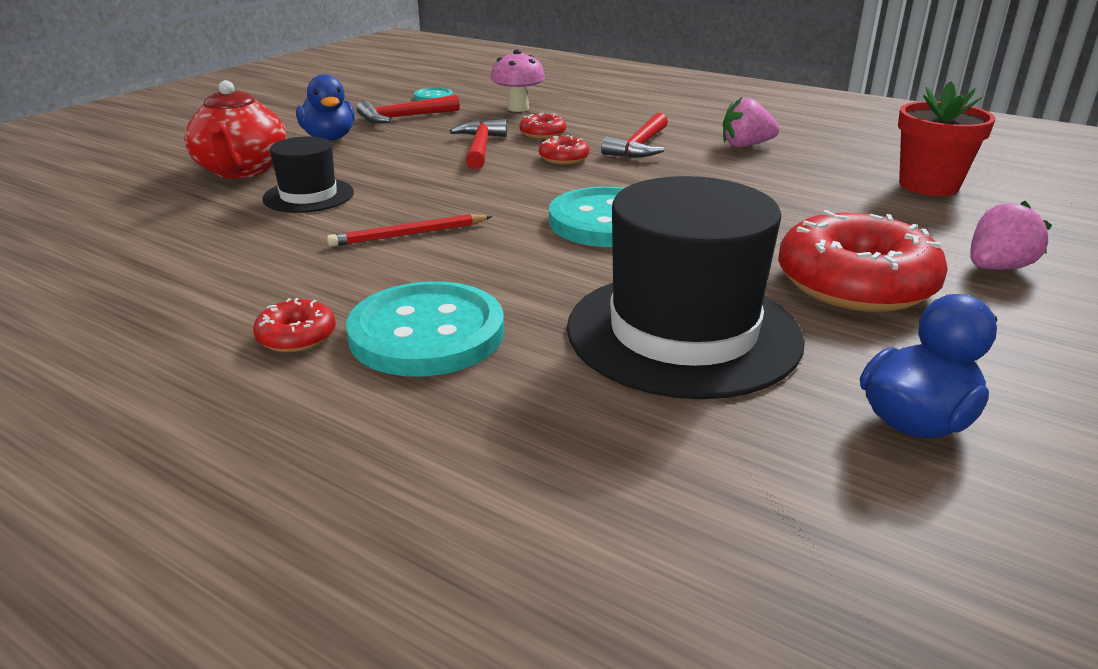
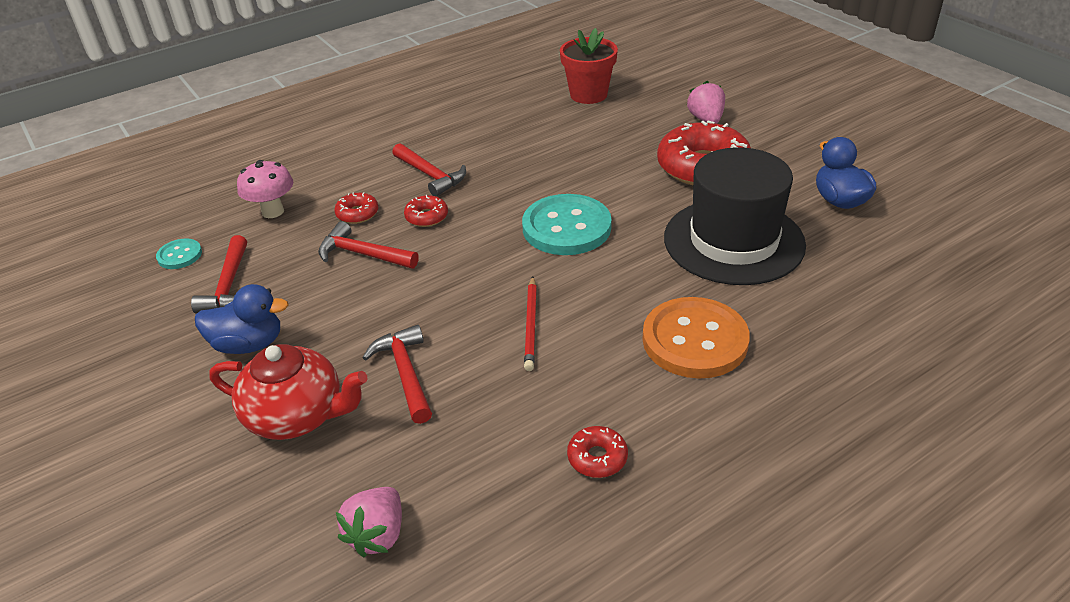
camera: 65 degrees left, 10 degrees up
red donut [253,298,336,352] -> red donut moved to [567,426,628,478]
black hat [262,136,354,213] -> red hammer [362,325,432,424]
turquoise button [346,281,504,377] -> orange button [642,297,750,379]
pink strawberry [723,97,779,147] -> pink strawberry moved to [336,487,402,557]

